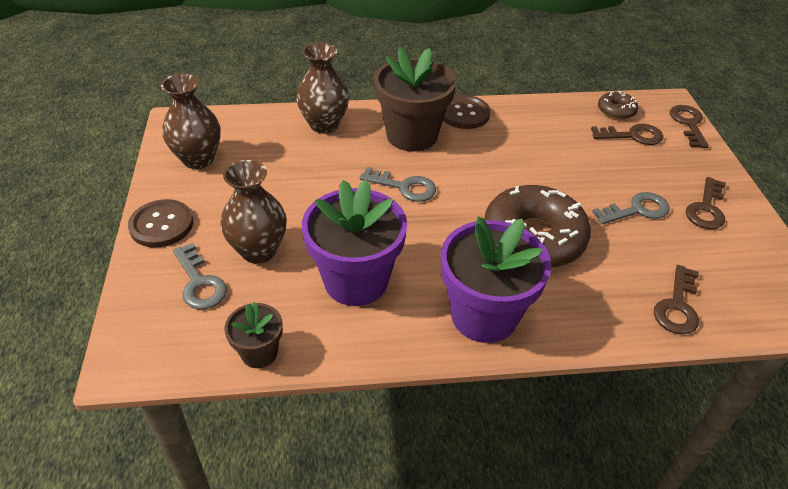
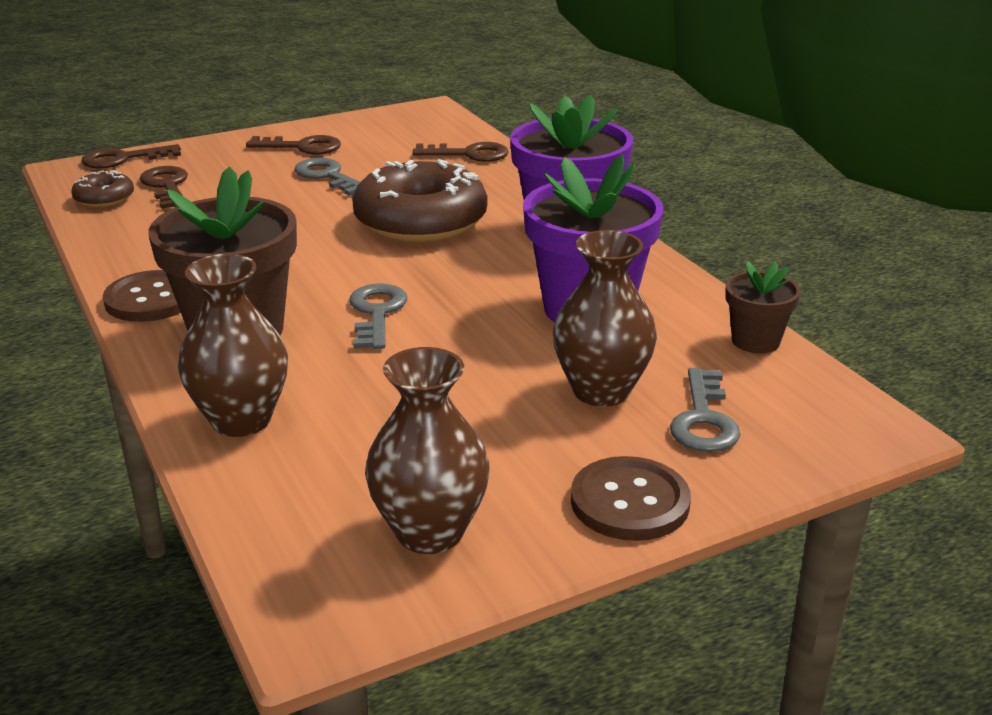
camera: 110 degrees left, 15 degrees down
grey key [173,243,227,309] -> grey key turned 150 degrees clockwise [670,368,741,452]

